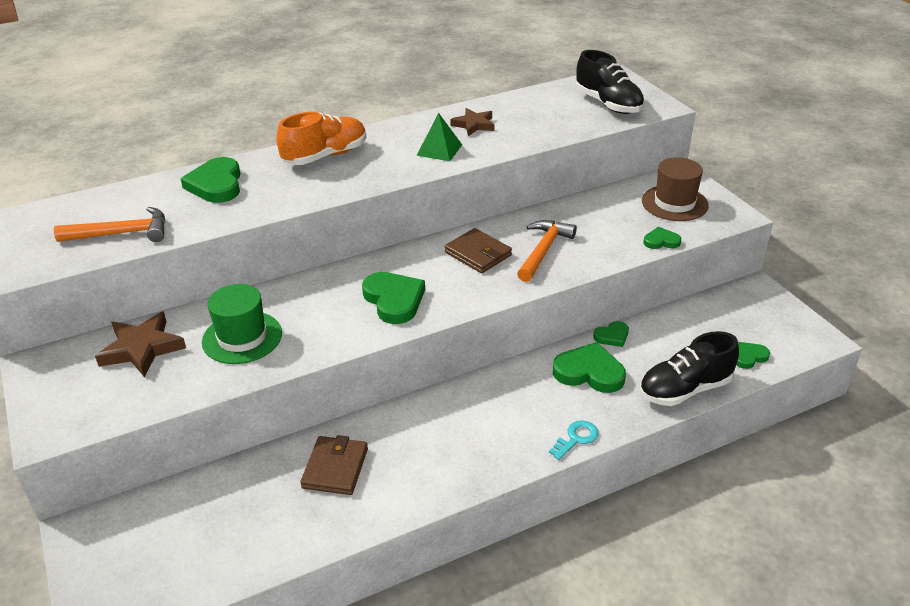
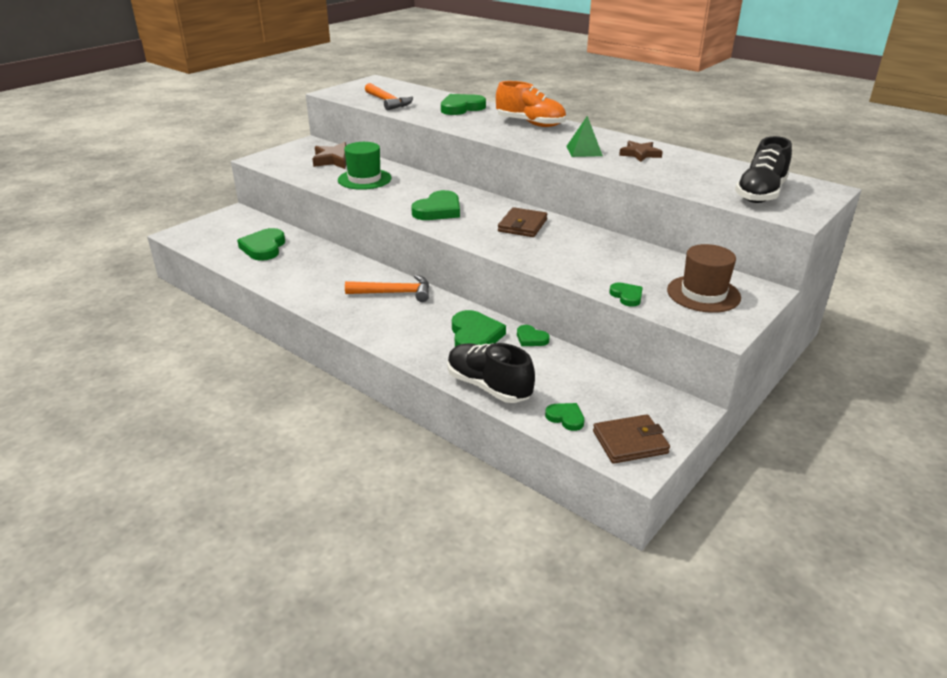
camera: 65 degrees right, 5 degrees down
brown wallet [300,435,368,495] -> brown wallet moved to [593,414,670,464]
orange hammer [517,220,577,282] -> orange hammer moved to [345,275,429,302]
turquoise key [549,420,599,460] -> none
none -> green heart [237,228,285,261]

